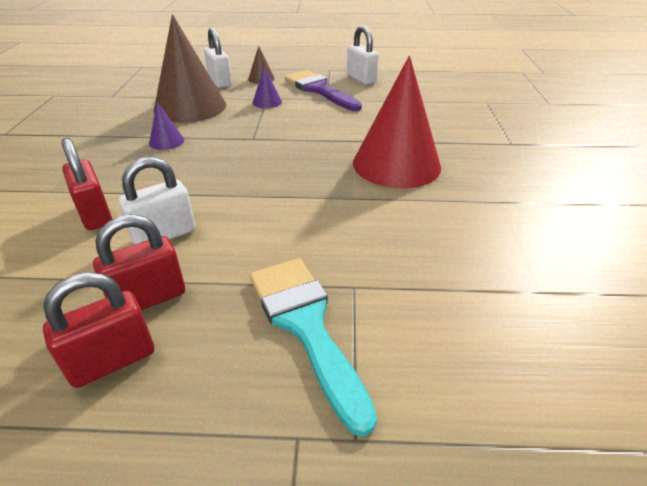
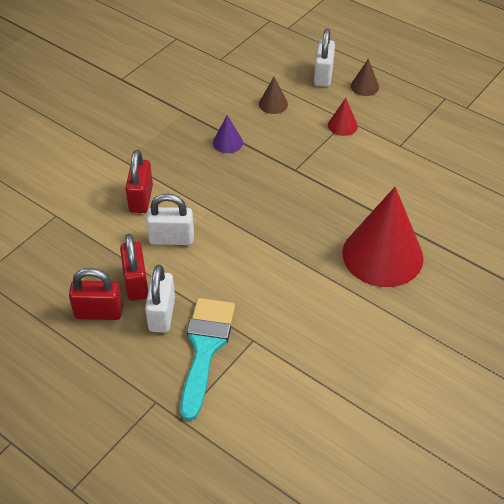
camera: 35 degrees right, 10 degrees up
red padlock [93,214,185,310] -> red padlock turned 75 degrees clockwise [120,234,148,301]
brown cone [154,14,226,123] -> brown cone [259,77,288,114], size x0.42
purple cone [253,66,282,108] -> red cone [328,98,358,136]
purple brush [285,70,362,111] -> none
white padlock [347,25,379,85] -> white padlock moved to [145,265,175,333]

